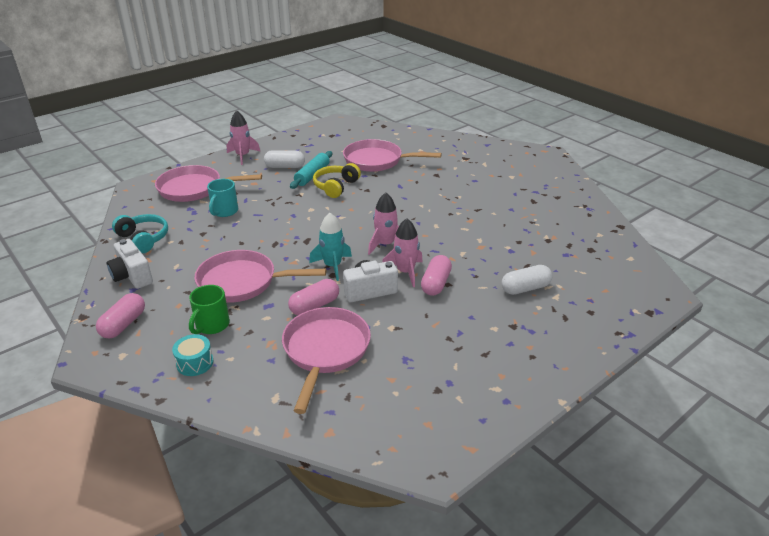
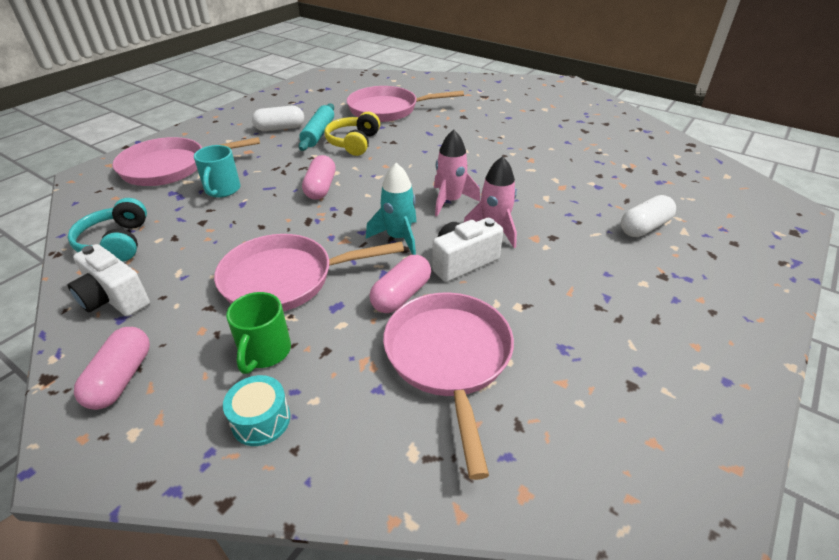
camera: 15 degrees left, 5 degrees up
turquoise headphones [112,214,168,253] -> turquoise headphones turned 135 degrees counterclockwise [67,198,147,262]
pink rocket [227,110,261,165] -> none
pink capsule [421,255,452,296] -> pink capsule moved to [302,155,336,200]

